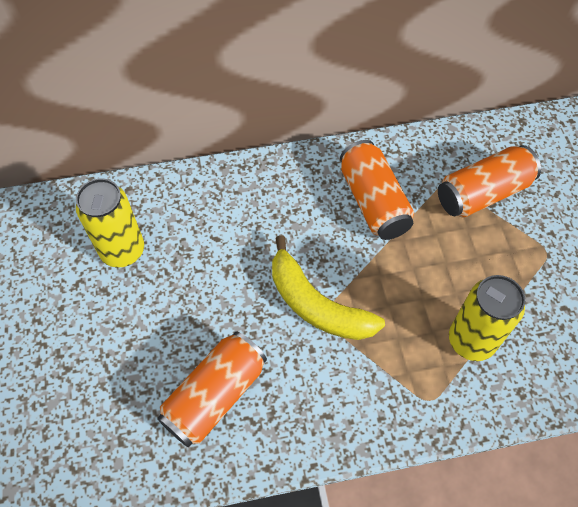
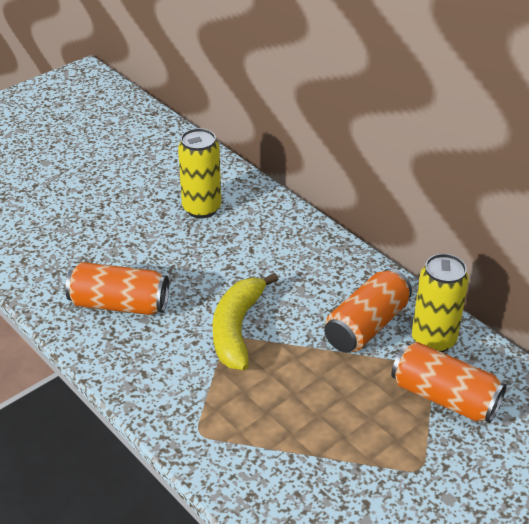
camera: 60 degrees right, 20 degrees down
yellow can [449,275,525,361] -> yellow can moved to [412,254,469,352]

